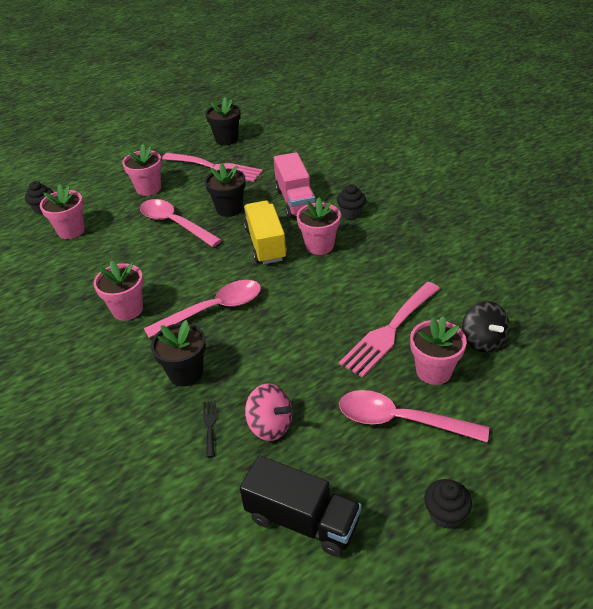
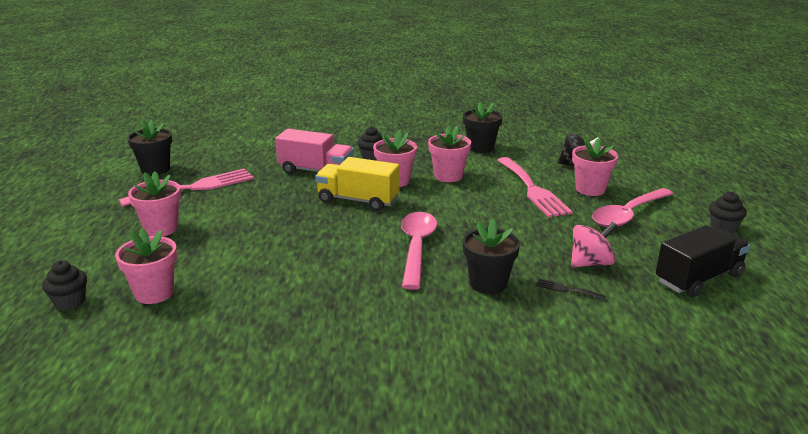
camera: 60 degrees left, 15 degrees down
pink flower pot [93,260,144,321] -> pink flower pot moved to [428,126,471,182]
pink spoon [140,199,222,247] -> none
black flower pot [205,163,246,217] -> black flower pot moved to [463,102,503,153]

